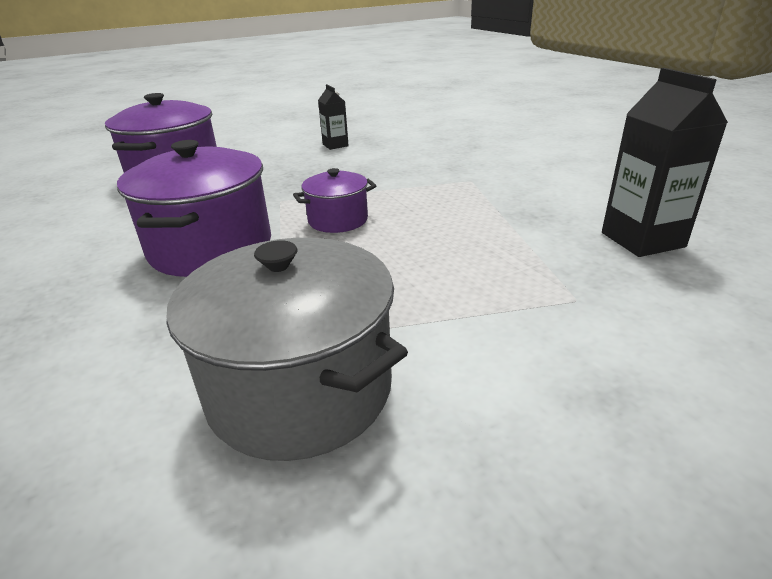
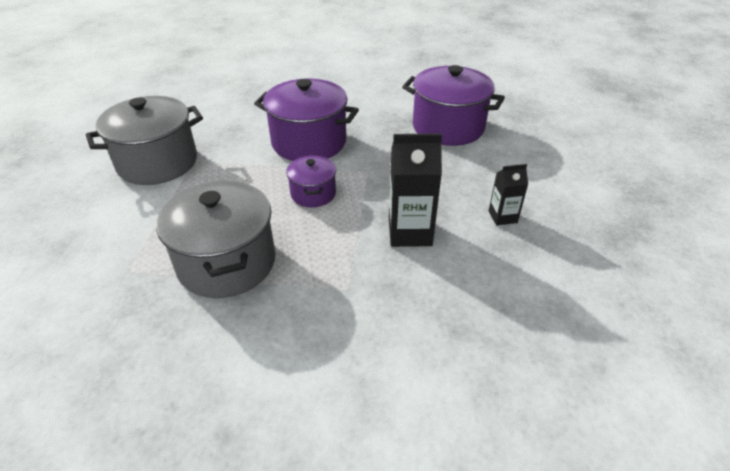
camera: 105 degrees right, 10 degrees up
black carton [602,68,728,257] -> black carton moved to [389,134,442,247]
none -> grey pot [156,181,275,298]

